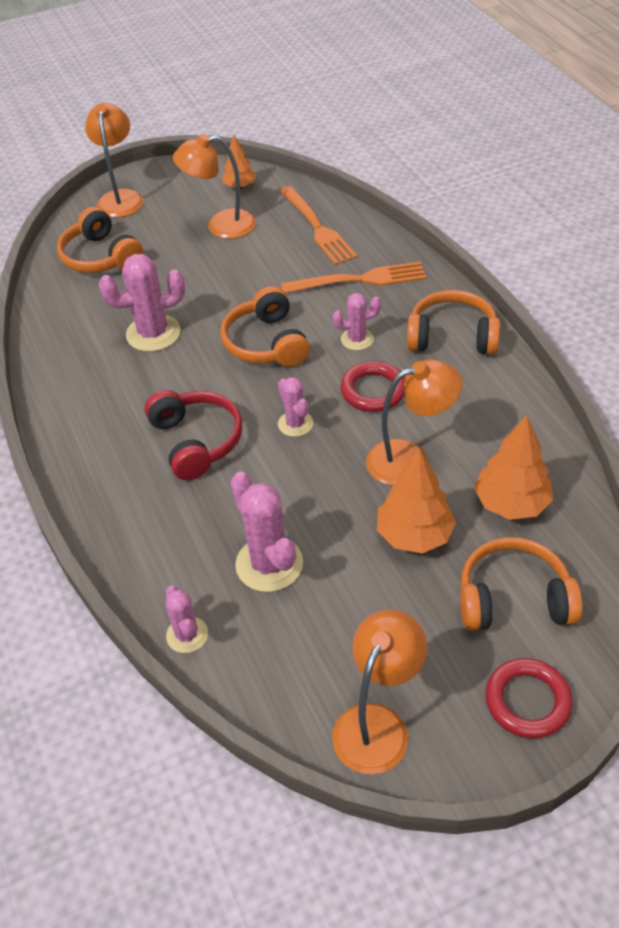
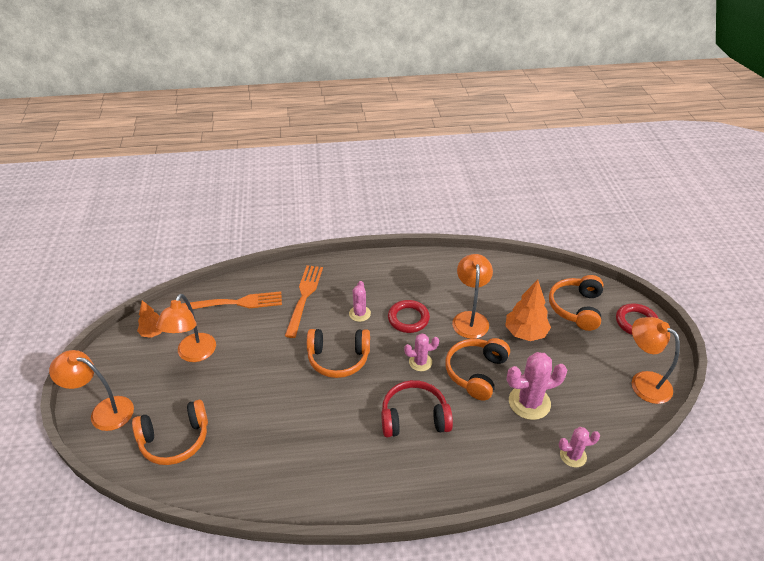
camera: 75 degrees left, 5 degrees down
pink cactus [99,254,185,352] -> none
orange headphones [407,290,500,355] -> orange headphones moved to [445,338,510,401]
orange tree [474,415,553,520] -> none

